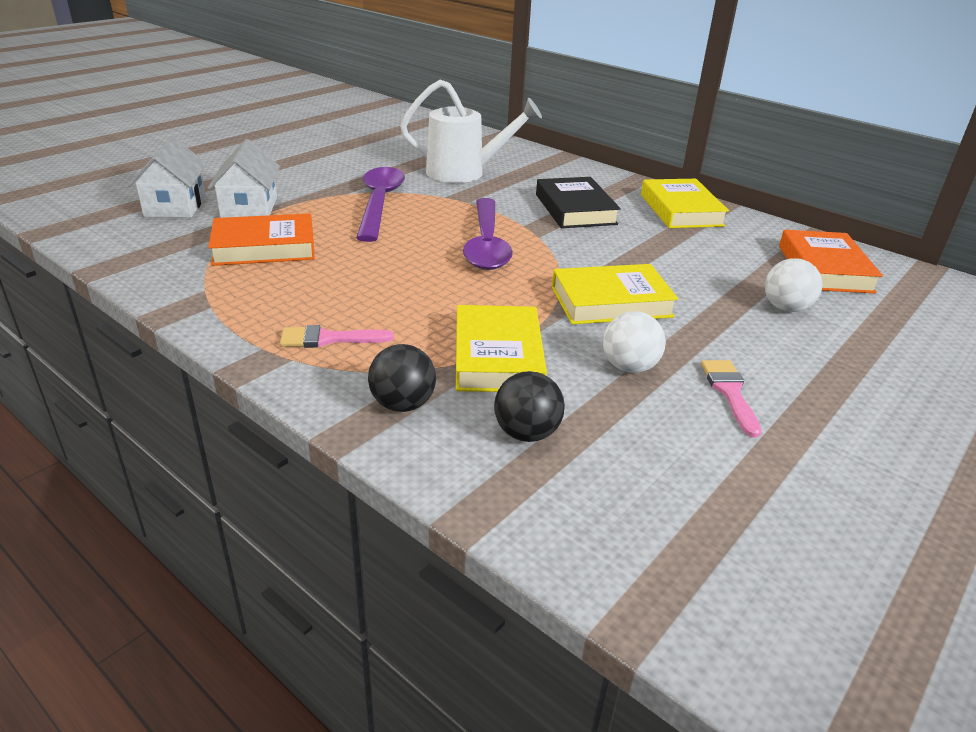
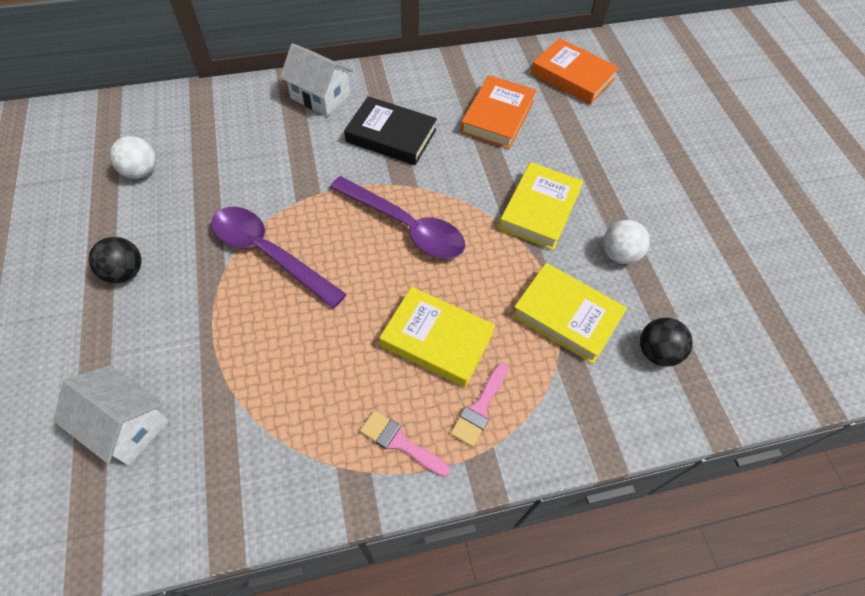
camera: 55 degrees left, 25 degrees up
white house [208,139,280,218] -> white house moved to [280,43,353,117]
orange book [208,213,315,266] -> orange book moved to [460,75,536,149]
black ball [368,344,436,412] -> black ball moved to [89,237,141,283]
white watering can [400,79,542,183] -> none
yellow book [641,179,729,228] -> yellow book moved to [380,287,495,387]
pink brush [701,360,762,437] -> pink brush moved to [360,410,450,477]
white ball [765,258,822,312] -> white ball moved to [110,136,156,179]

